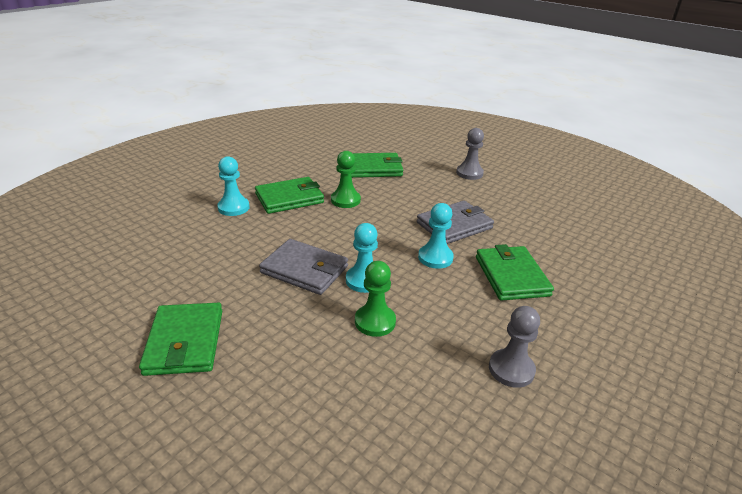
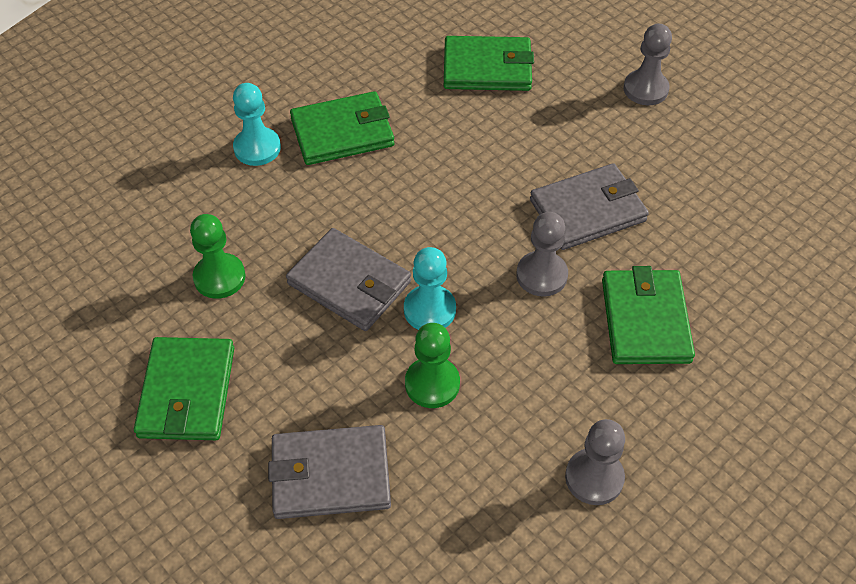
camera: 10 degrees right, 20 degrees up
green pawn [331,151,361,208] -> green pawn moved to [190,214,246,299]
turquoise pawn [418,203,454,269] -> grey pawn [516,212,568,297]
none -> grey wallet [268,425,391,519]

